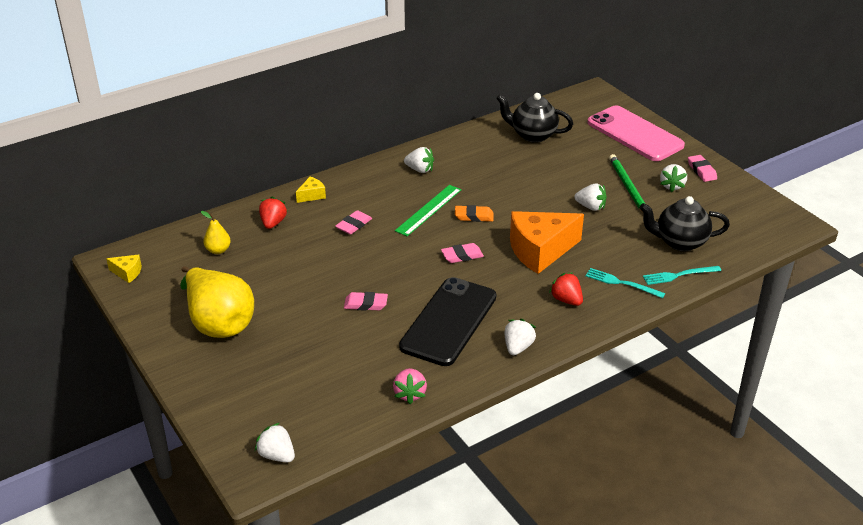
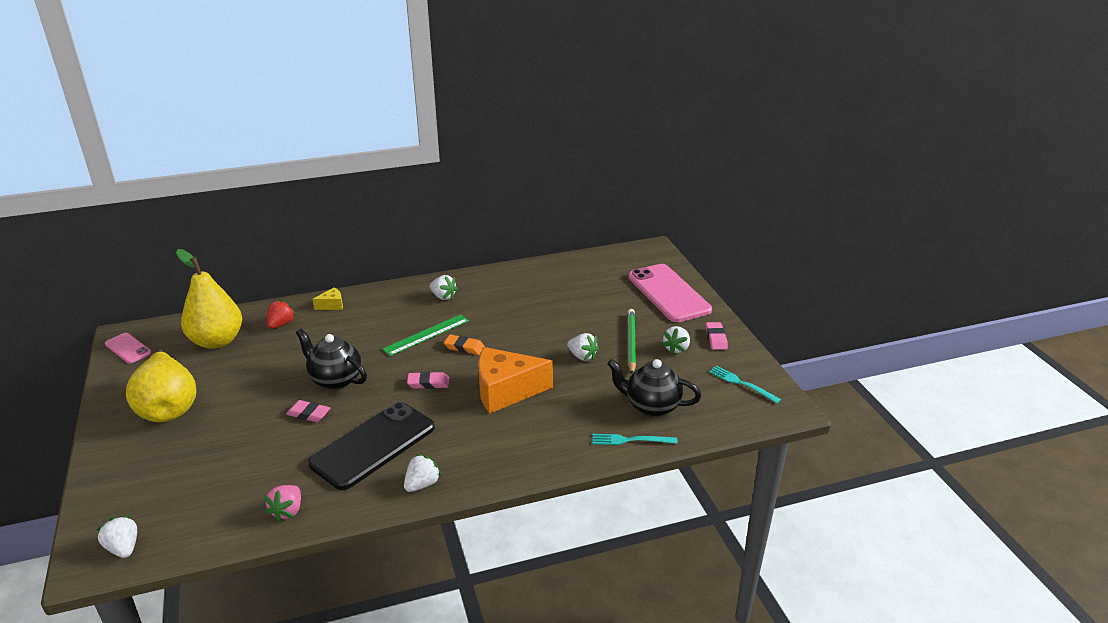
camera: 15 degrees right, 5 degrees down
yellow cheese [106,255,142,283] -> pink phone [105,333,151,363]
yellow pear [201,211,231,254] -> yellow pear [176,249,242,349], size x2.26
pink eraser [335,210,372,234] -> none
black teapot [496,93,573,143] -> black teapot moved to [296,329,367,390]
red strawberry [549,272,583,306] -> none
turquoise fork [585,268,665,298] -> turquoise fork moved to [709,365,781,403]

